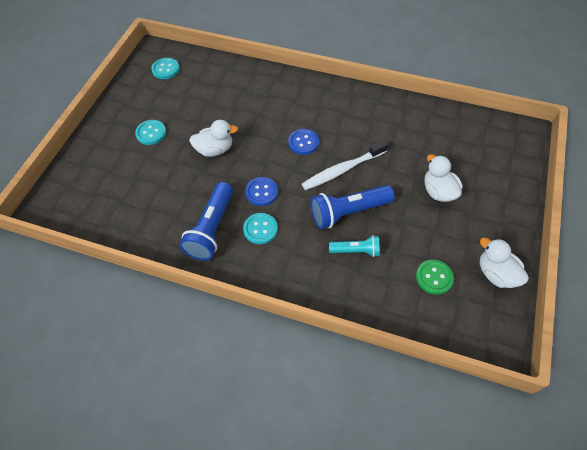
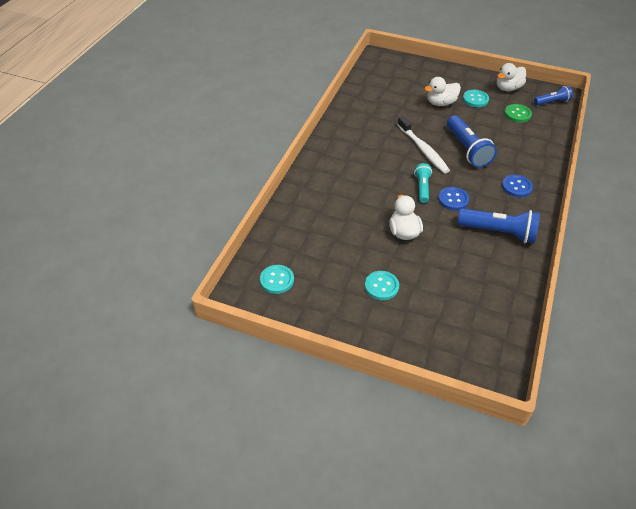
camera: 90 degrees left, 10 degrees down
turquoise button [243,213,278,244] -> turquoise button moved to [463,90,489,107]
blue button [288,129,319,155] -> blue button moved to [502,175,533,197]
turquoise flashlight [329,235,380,257] -> turquoise flashlight moved to [414,163,432,203]
none -> blue flashlight [534,86,573,105]

